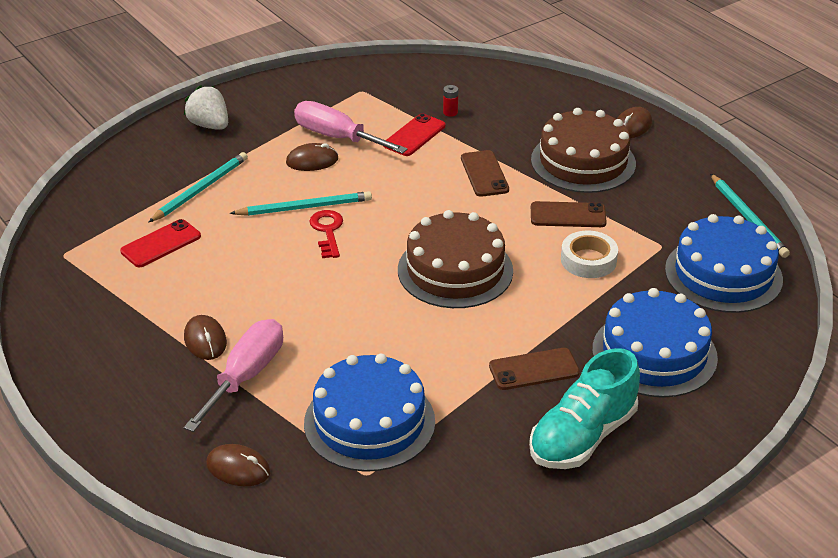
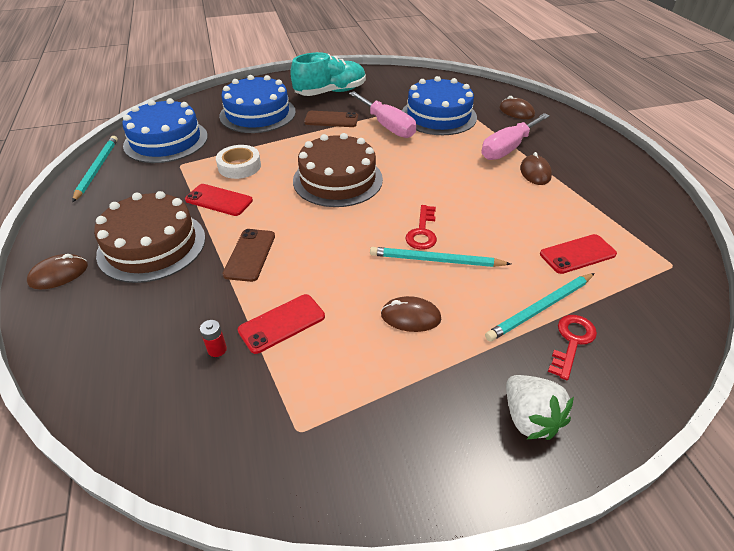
camera: 160 degrees left, 5 degrees up
pink screwdriver [294,101,408,154] -> pink screwdriver moved to [349,91,416,138]
brown phone [531,201,607,227] -> red phone [185,184,253,216]
none -> red key [548,315,597,380]

